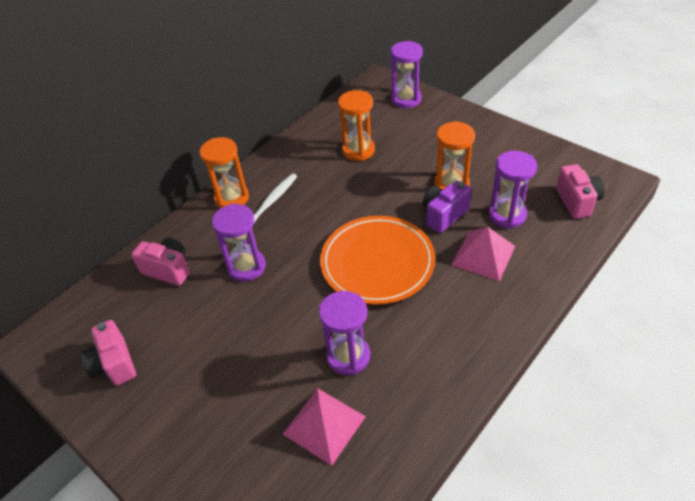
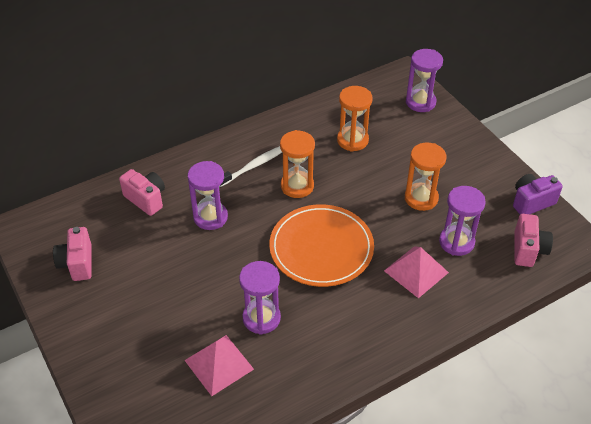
camera: 15 degrees right, 0 degrees up
orange hourglass [199,137,249,208] -> orange hourglass moved to [280,130,315,198]
purple camera [423,181,471,233] -> purple camera moved to [513,174,563,214]

